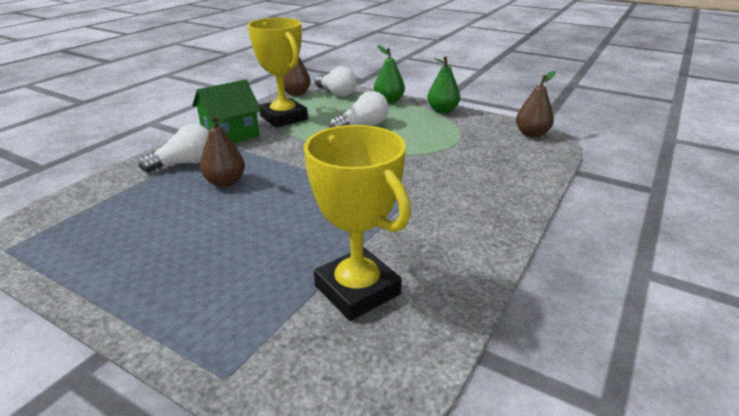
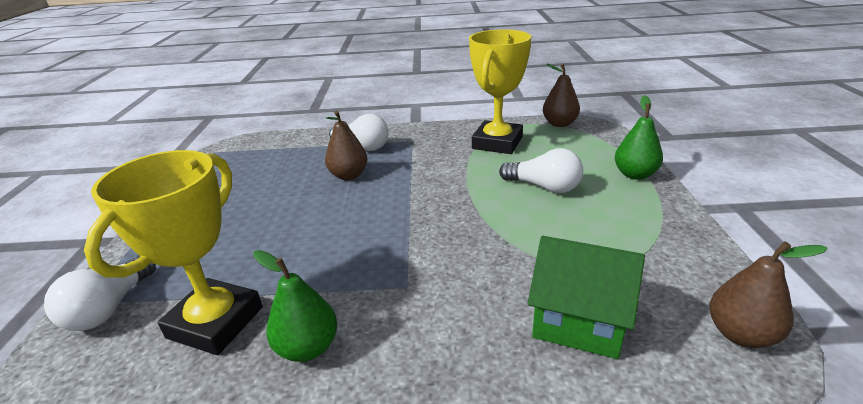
camera: 60 degrees right, 0 degrees up
green house [192,79,261,143] -> green house moved to [528,236,645,359]
white light bulb [315,67,357,97] -> white light bulb moved to [44,255,156,331]
green pear [427,56,460,113] -> green pear moved to [253,250,337,362]

